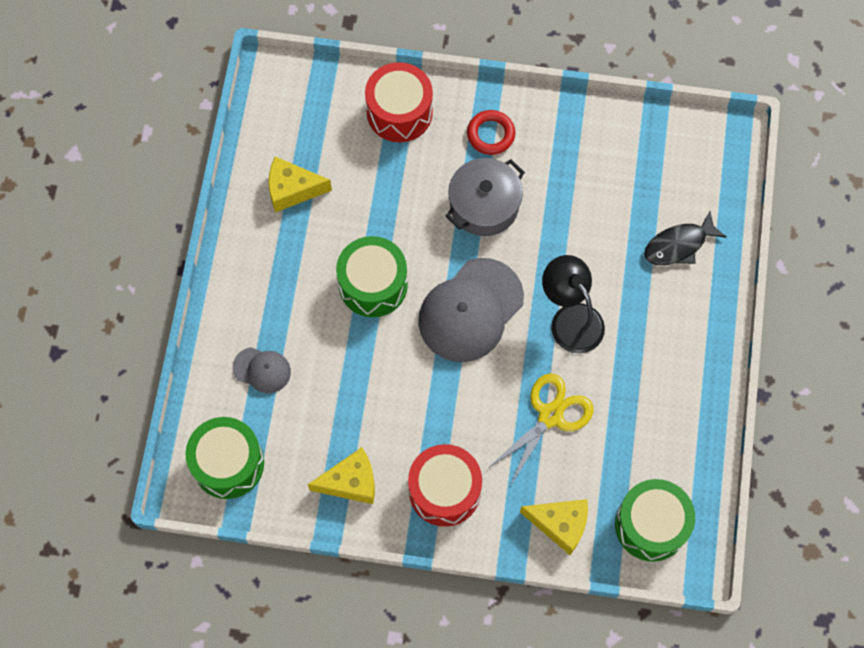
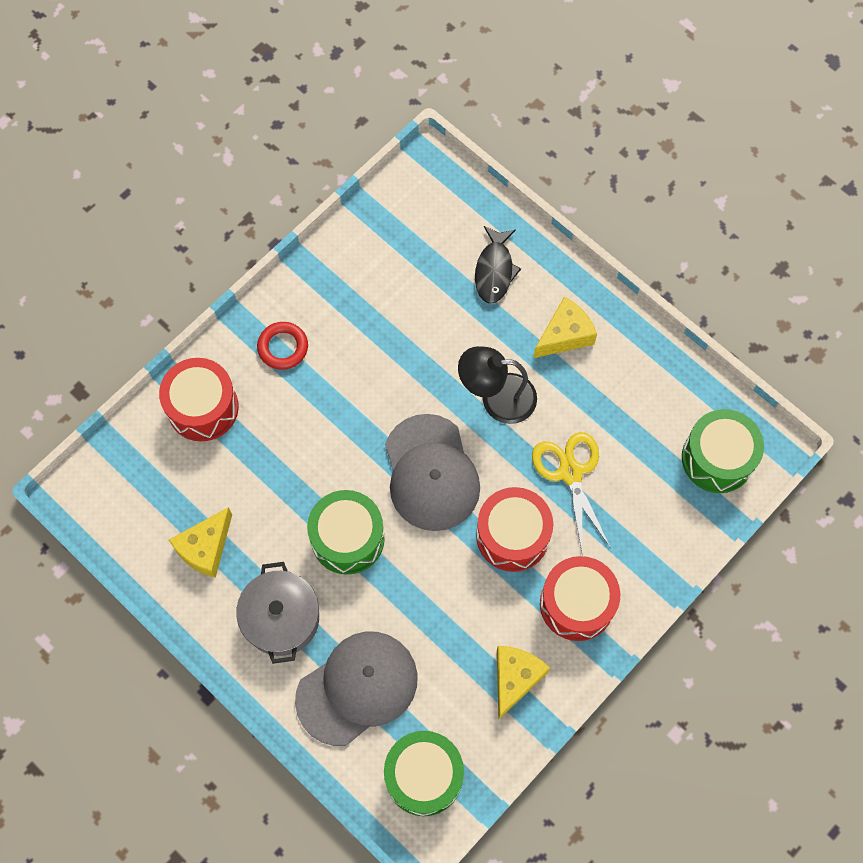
camera: 55 degrees left, 0 degrees up
grey cap [233,347,291,393] -> grey cap [295,631,418,746], size x2.01
grey pot [446,158,525,236] -> grey pot moved to [236,562,319,664]
yellow cheese [520,499,588,555] -> yellow cheese moved to [533,296,597,358]
none -> red drum [476,487,553,572]

